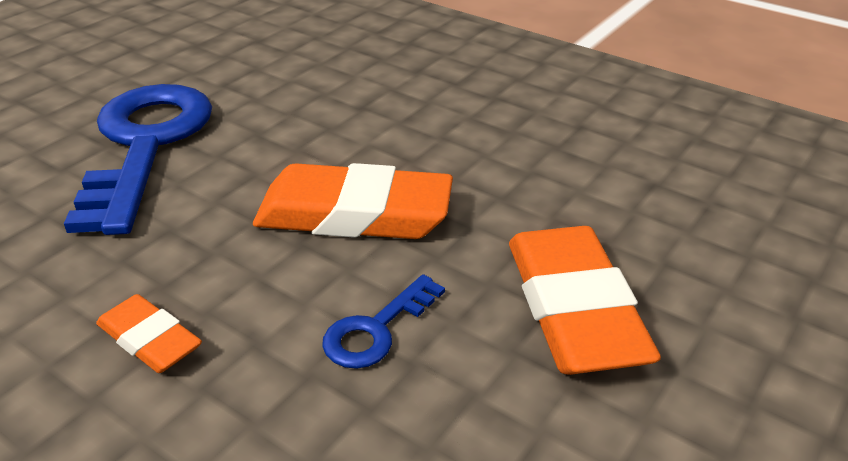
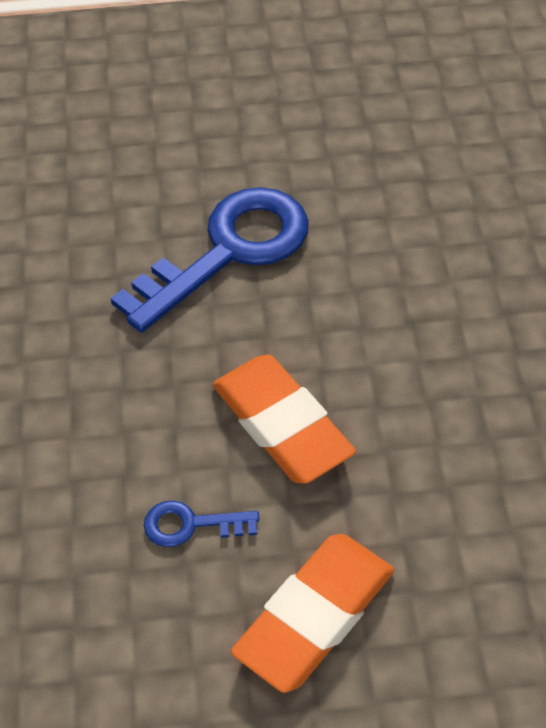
camera: 50 degrees right, 15 degrees up
orange eraser [96,294,202,373] -> none

